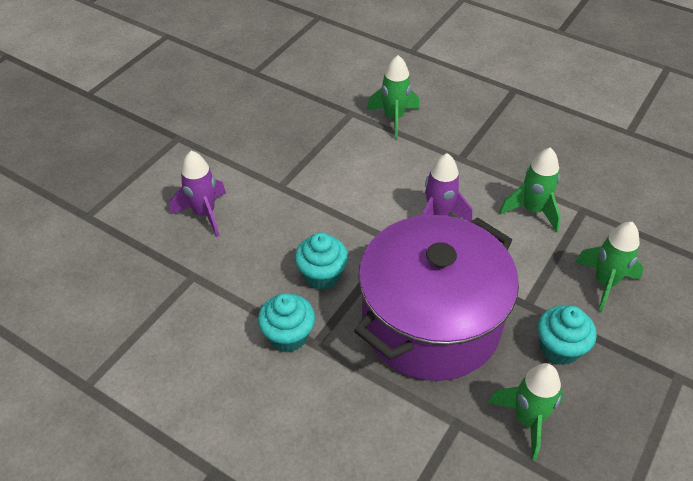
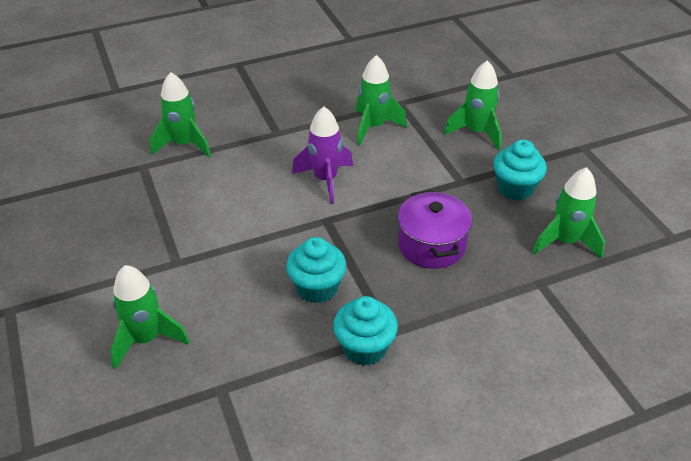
camera: 55 degrees left, 5 degrees down
purple rocket [170,151,226,237] -> green rocket [110,265,190,370]
purple pot [354,215,519,381] -> purple pot [398,190,472,269], size x0.48

